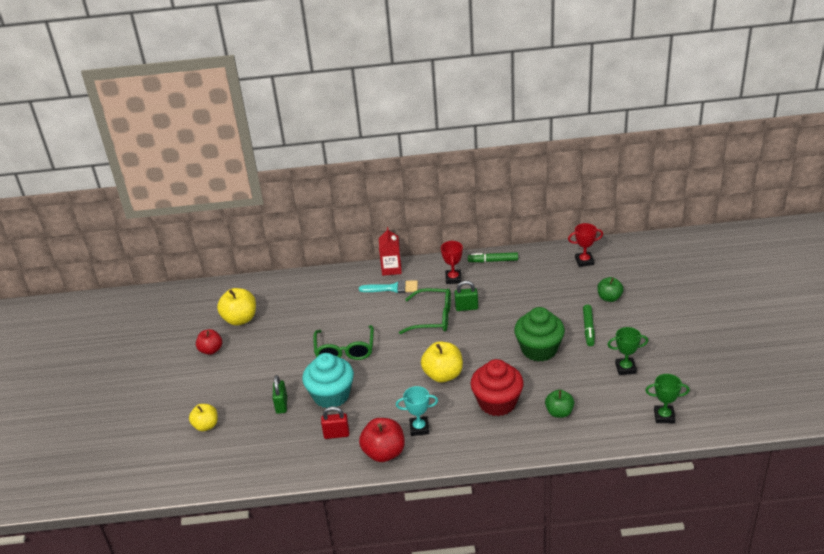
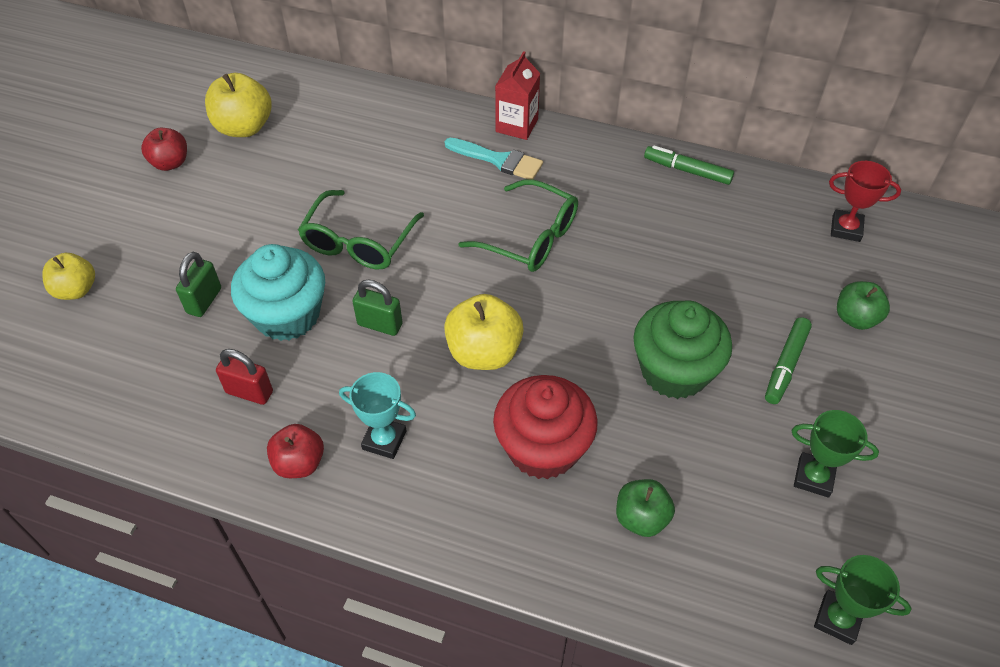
camera: 20 degrees right, 15 degrees up
red apple [359,418,405,462] -> red apple [267,424,324,478], size x0.66
red trophy [441,240,463,284] -> none
green padlock [454,281,478,311] -> green padlock moved to [352,280,402,336]

